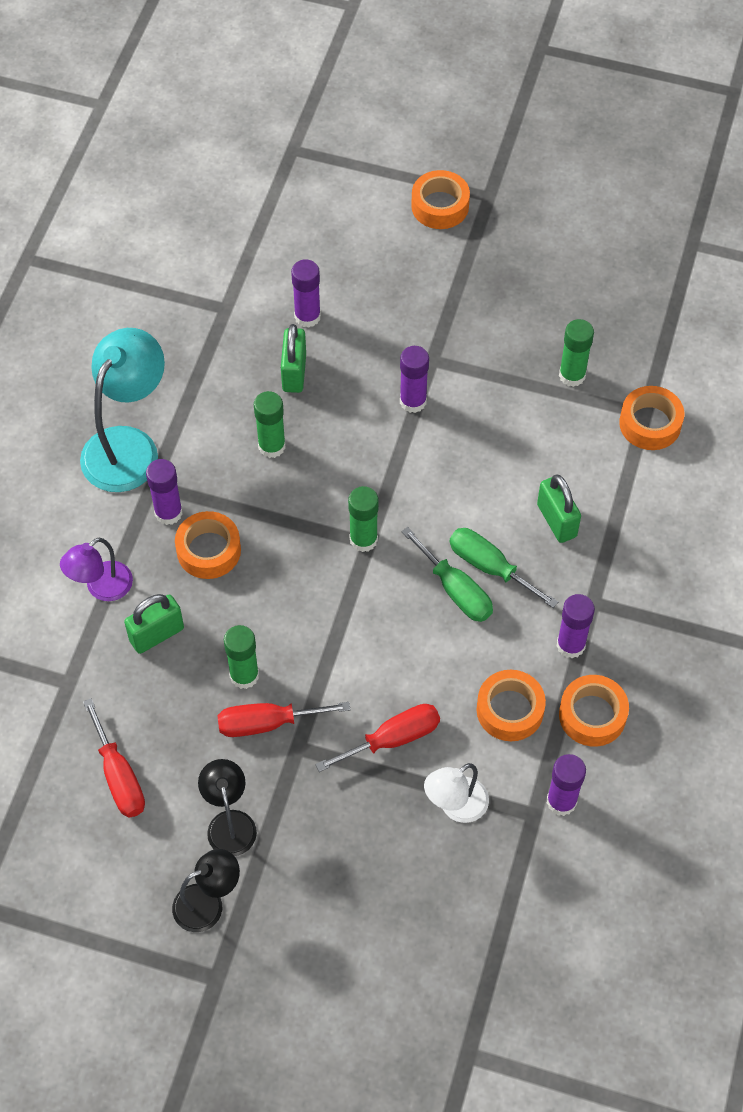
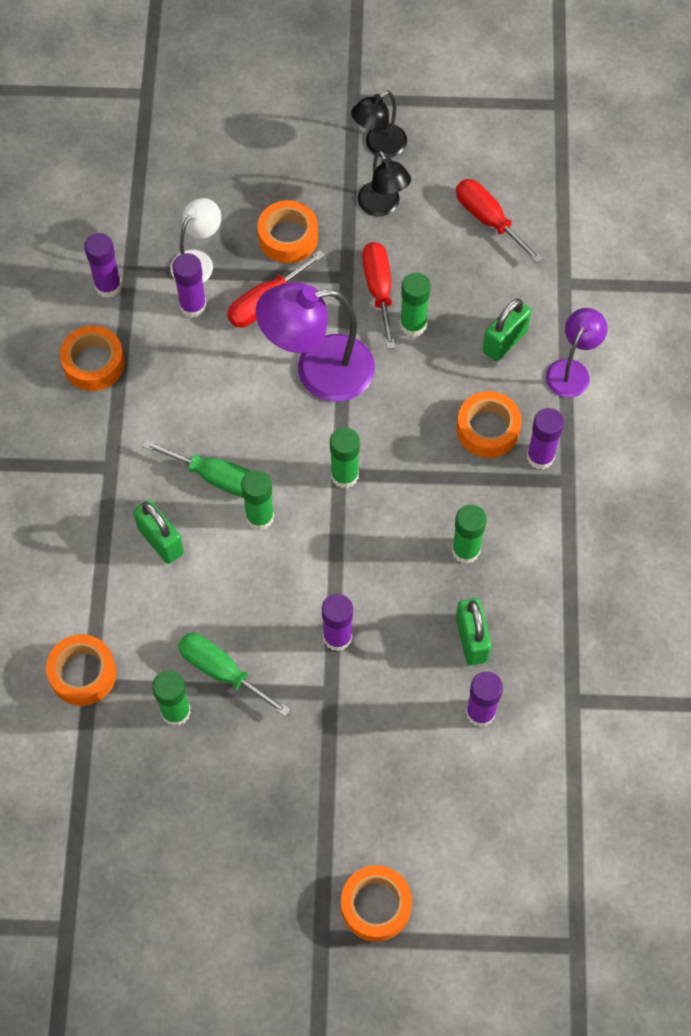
camera: 165 degrees right, 5 degrees up
turquoise lamp [80,328,165,492] -> none
red screwdriver [217,702,350,737] -> red screwdriver turned 75 degrees counterclockwise [362,242,395,349]
green screwdriver [401,527,493,622] -> green screwdriver moved to [178,633,291,717]
orange tape [477,670,546,741] -> orange tape moved to [257,200,318,263]
purple glue stick [557,594,595,659] -> purple glue stick moved to [173,253,206,318]
none -> green glue stick [241,470,274,530]
none -> purple lamp [256,282,375,402]

